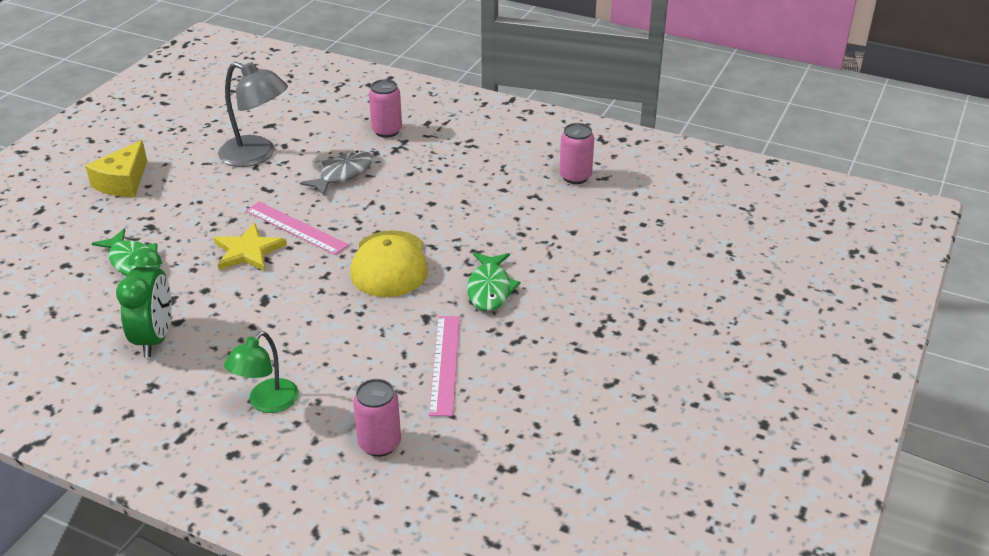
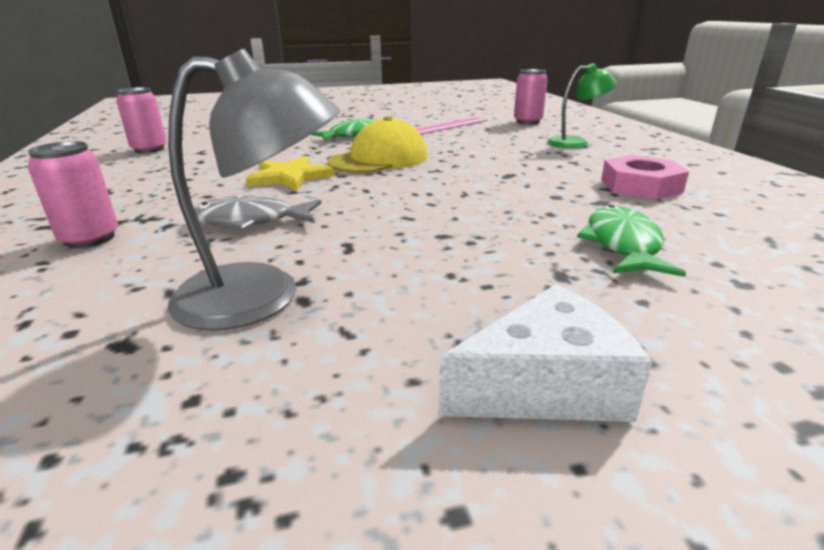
camera: 130 degrees left, 10 degrees down
yellow cheese [85,140,147,197] -> white cheese [439,284,653,422]
green clock [116,248,171,358] -> pink nut [601,155,689,200]
yellow star [214,223,287,271] -> yellow star moved to [246,156,334,191]
grey lamp [218,62,288,167] -> grey lamp turned 105 degrees clockwise [168,49,340,331]
pink ruler [245,202,349,255] -> none

